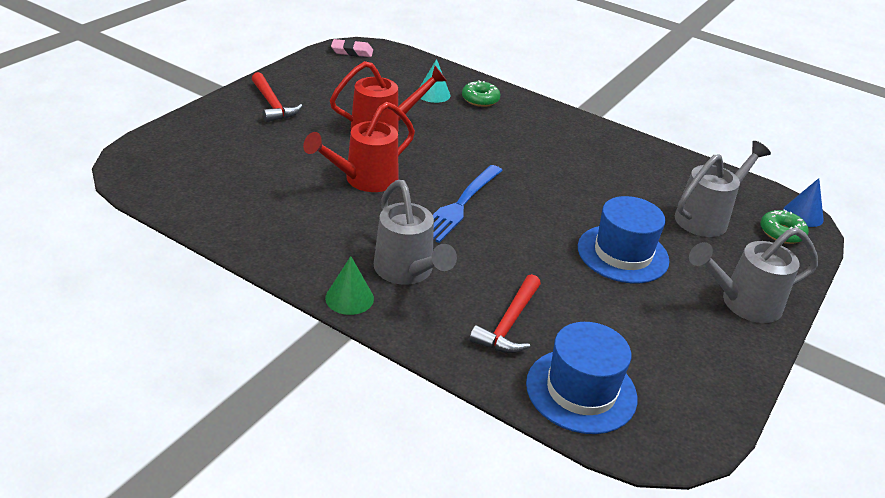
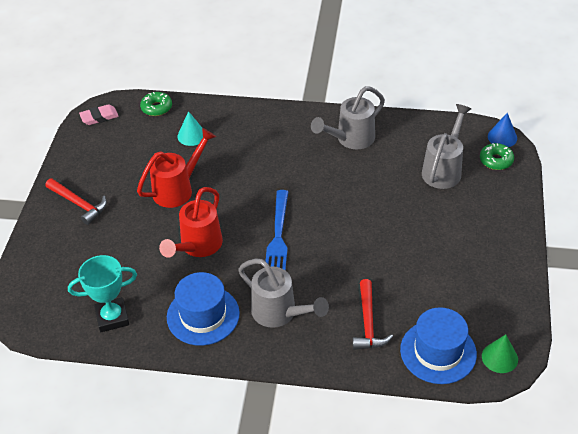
camera: 20 degrees left, 10 degrees up
green cone [325,256,374,315] -> green cone moved to [482,334,518,373]
green donut [462,80,500,107] -> green donut moved to [140,92,172,116]
blue hat [578,196,670,283] -> blue hat moved to [167,272,240,346]
grey watering can [689,227,818,323] -> grey watering can moved to [311,86,385,149]
none -> turquoise trophy [68,255,137,332]

